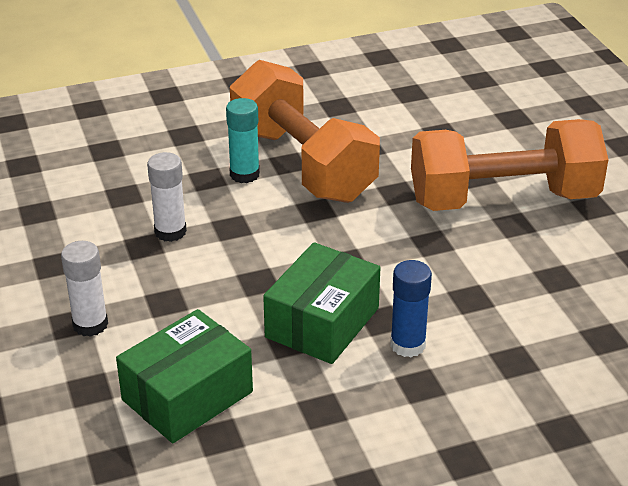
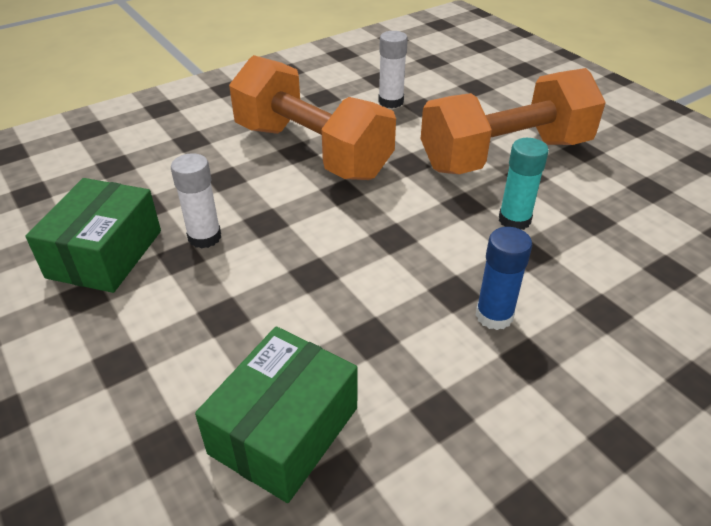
camera: 15 degrees left, 5 degrees up
white glue stick [61,241,108,337] -> white glue stick moved to [378,31,408,108]
turquoise glue stick [226,98,260,183] -> turquoise glue stick moved to [499,138,549,230]
green box [263,242,380,364] -> green box moved to [25,178,161,293]

